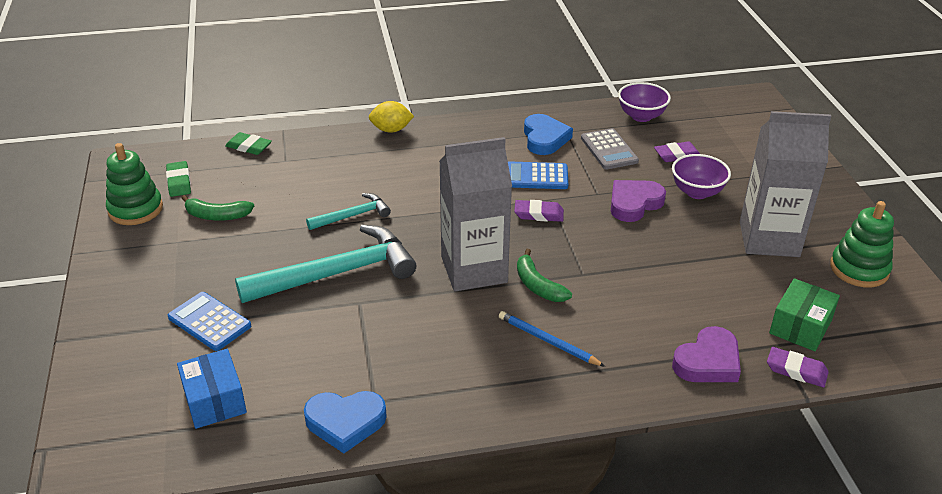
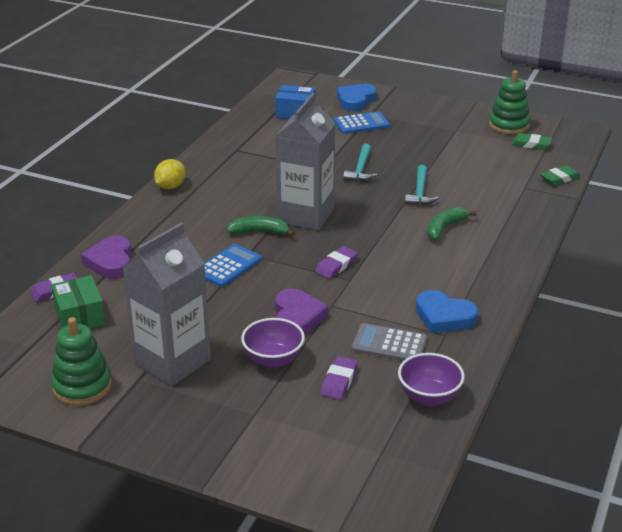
camera: 125 degrees right, 5 degrees down
green banana [181,195,254,221] -> green banana moved to [427,207,477,240]
turquoise hammer [235,225,417,303] -> turquoise hammer [343,144,377,181], size x0.51
blue heart [304,391,387,453] -> blue heart moved to [337,84,377,111]
yellow lemon [369,101,414,133] -> yellow lemon moved to [154,159,186,189]
blue pencil [499,311,605,367] -> none
blue calculator [508,161,568,189] -> blue calculator moved to [204,244,262,287]

